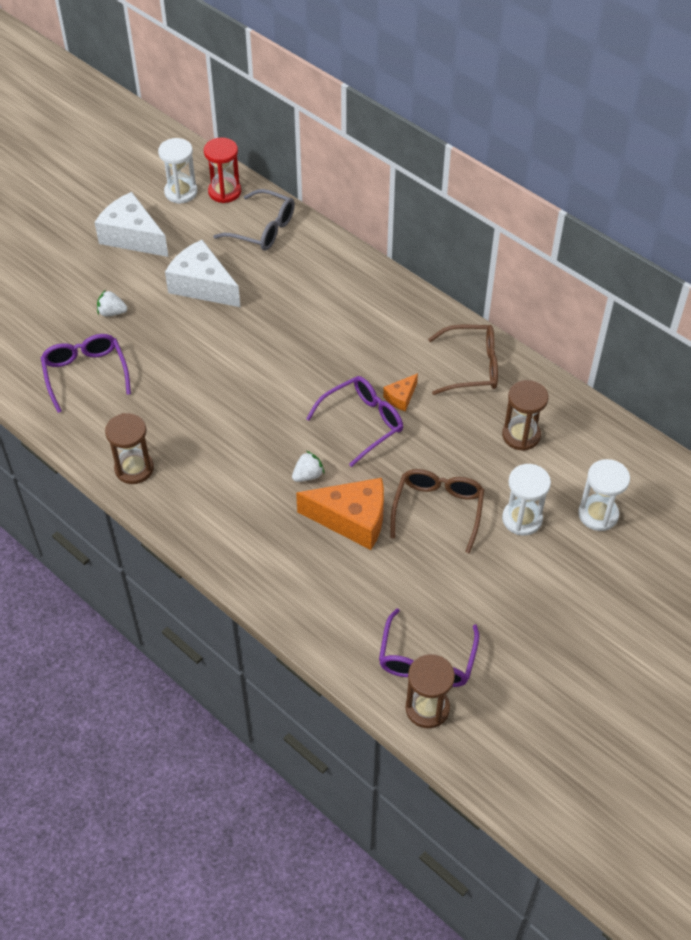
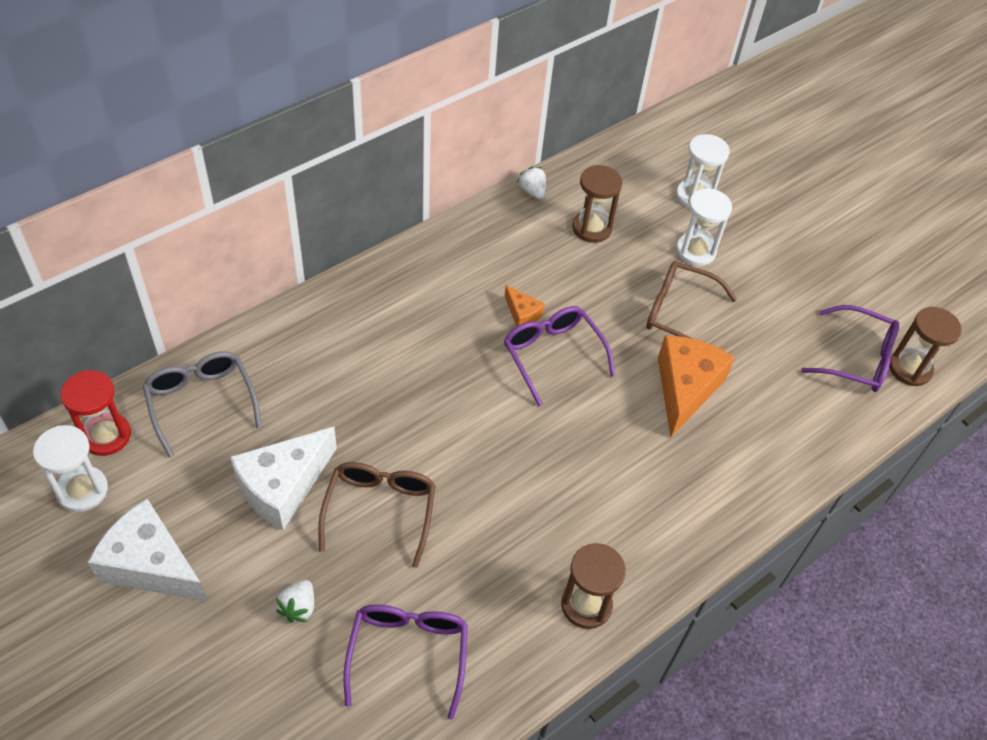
camera: 85 degrees left, 0 degrees up
purple glasses [41,334,131,413] -> purple glasses turned 105 degrees clockwise [343,604,468,720]
white cheese [94,192,169,257] -> white cheese turned 75 degrees clockwise [88,499,208,602]
grey glasses [213,189,295,251] -> grey glasses turned 60 degrees counterclockwise [143,351,262,457]
white strawberry [292,451,324,482] -> white strawberry moved to [517,167,546,199]
brown glasses [428,325,498,395] -> brown glasses moved to [318,462,436,568]

